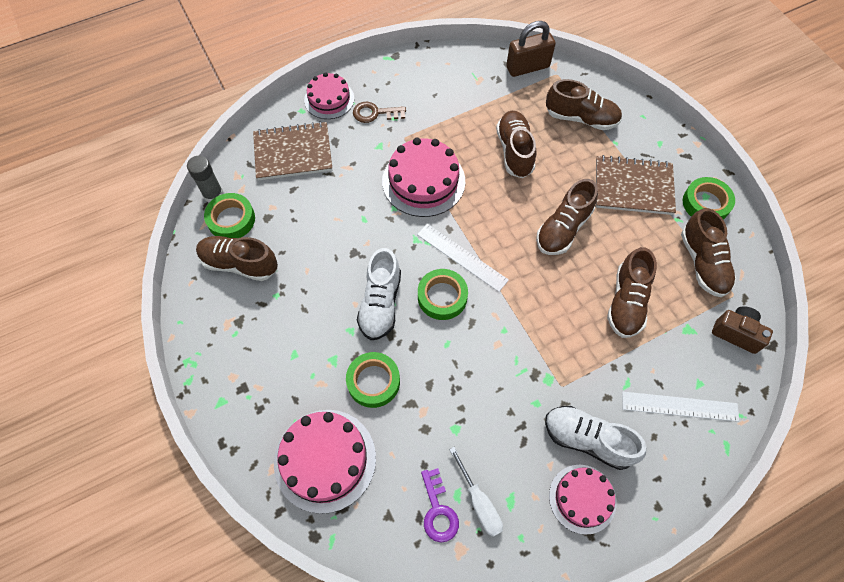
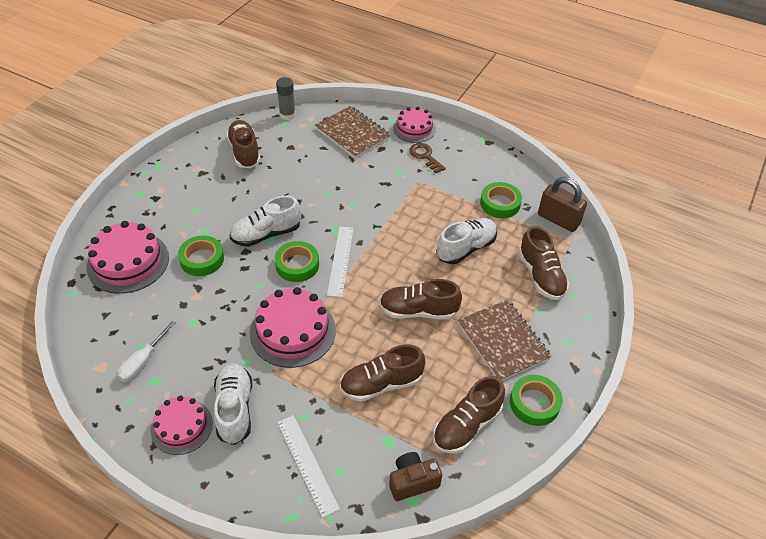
camera: 55 degrees right, 15 degrees down
green tape [204,193,255,238] -> green tape moved to [480,182,522,218]
pink cake [382,138,465,217] -> pink cake moved to [250,287,336,368]
purple key [421,468,459,542] -> none
brown shoe [496,111,536,178] -> white shoe [436,218,497,264]
brown camera [712,306,773,354] -> brown camera turned 105 degrees counterclockwise [389,452,442,501]

